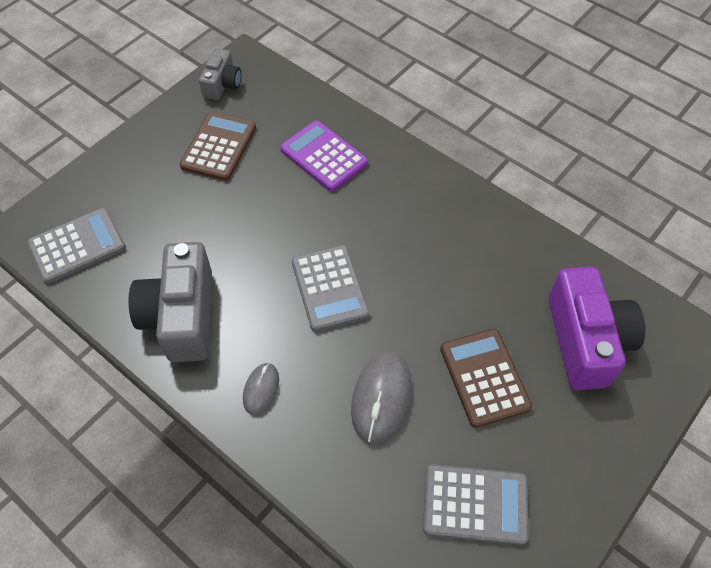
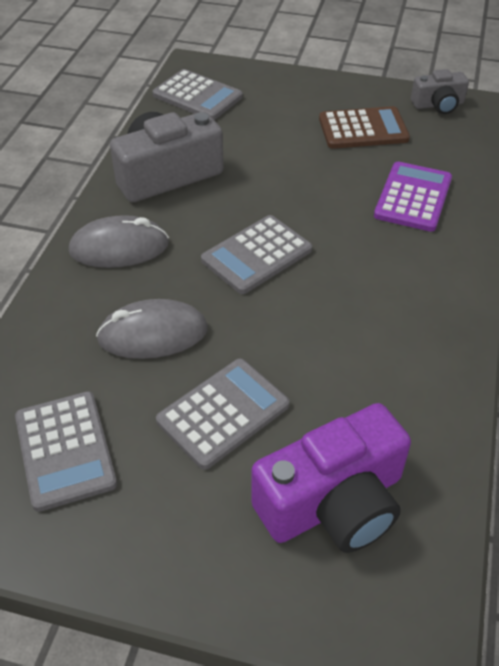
camera: 65 degrees right, 10 degrees down
grey mouse [243,363,279,415] -> grey mouse [69,215,169,268], size x1.73
brown calculator [440,329,532,428] -> grey calculator [156,359,289,470]

